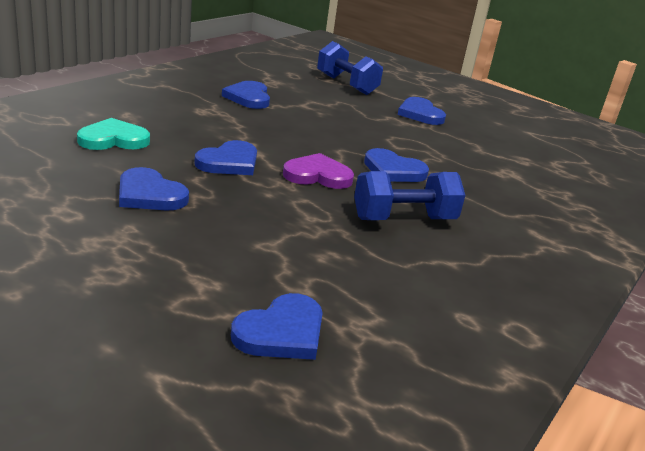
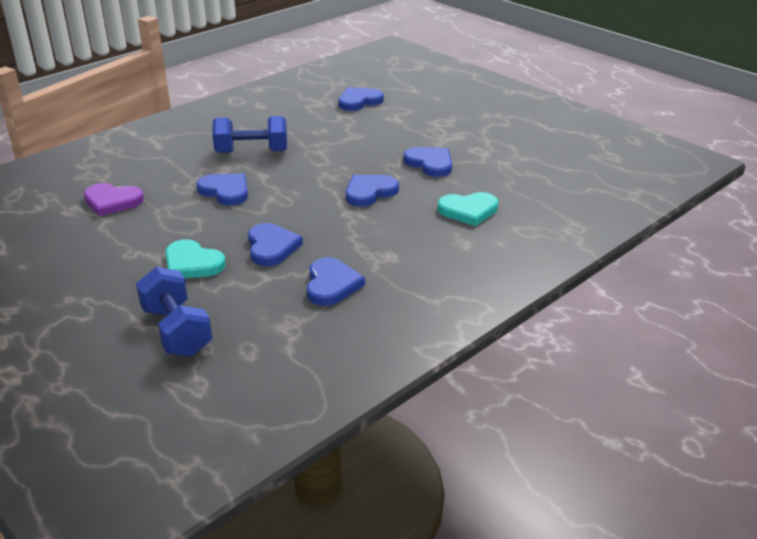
camera: 165 degrees left, 5 degrees up
purple heart [283,153,354,189] -> purple heart moved to [84,183,144,216]
blue heart [398,97,446,125] -> blue heart moved to [248,223,303,266]
none -> turquoise heart [165,239,226,278]

